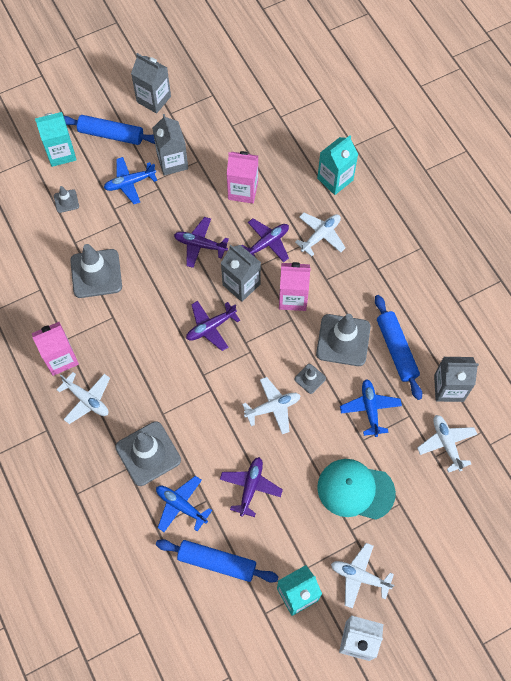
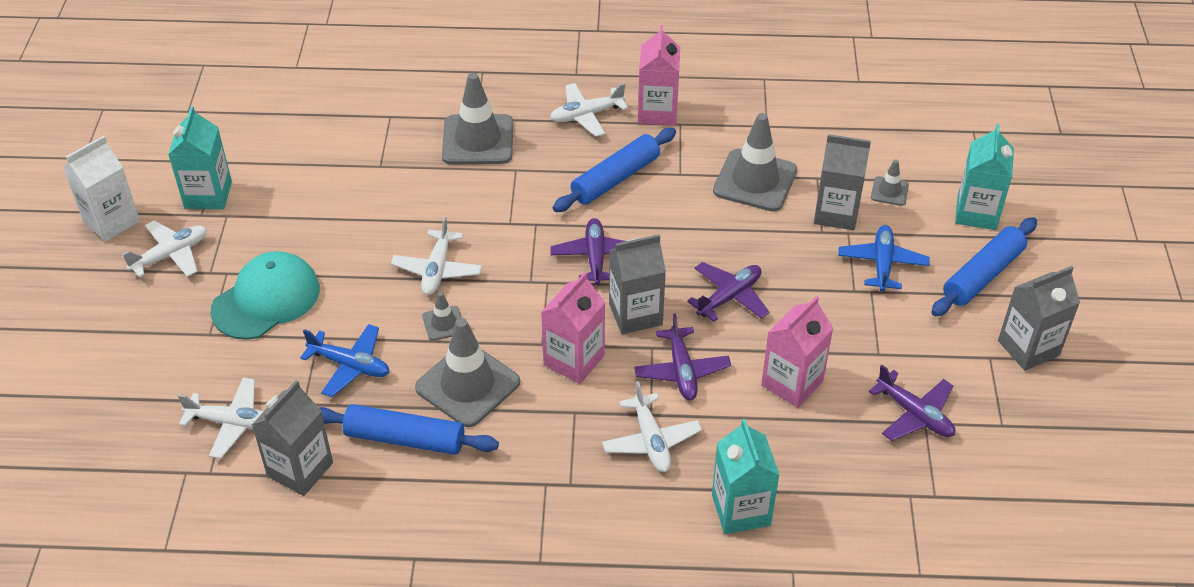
camera: 120 degrees right, 20 degrees down
grey carton [152,114,188,176] -> grey carton moved to [814,134,871,230]
blue plane [156,476,212,532] -> none
blue rolling pin [156,539,278,583] -> blue rolling pin moved to [553,128,676,212]
purple plane [220,457,283,517] -> purple plane moved to [869,365,955,441]

